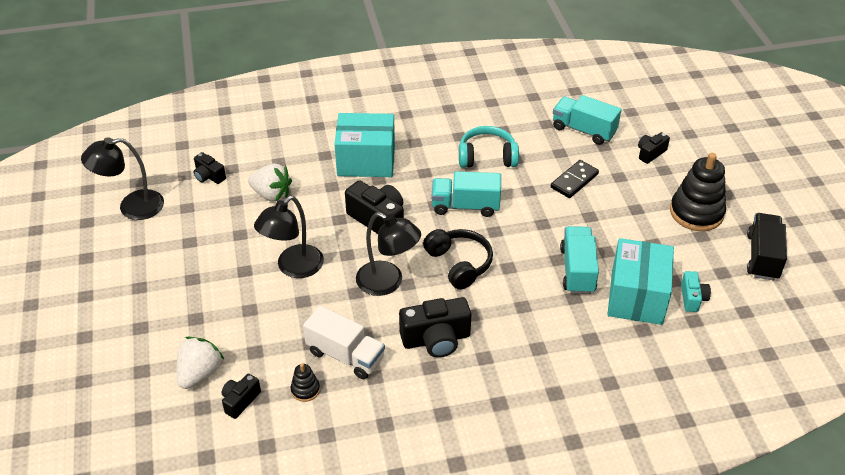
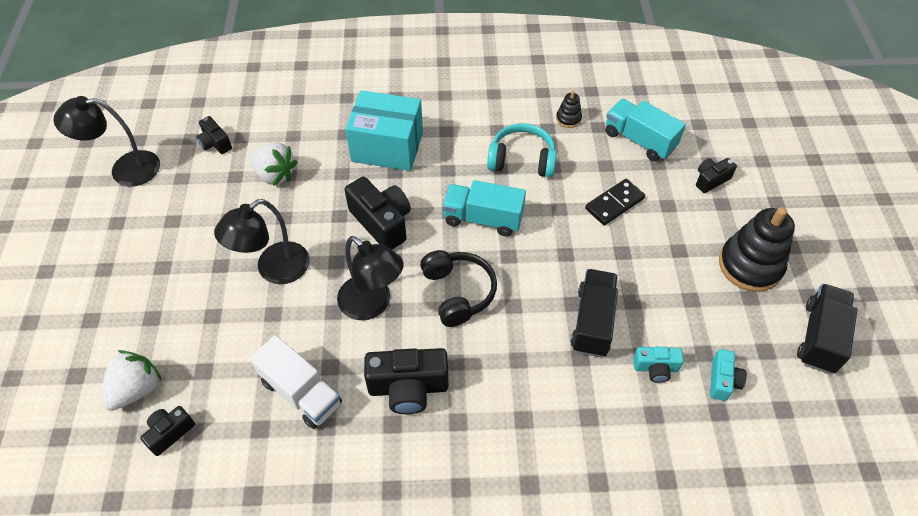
camera: 10 degrees right, 10 degrees up
black stacking toy [291,364,320,402] -> black stacking toy moved to [556,91,582,128]
turquoise truck [560,226,599,294] -> black truck [571,269,618,357]
turquoise box [607,238,674,325] -> turquoise camera [633,347,684,383]

